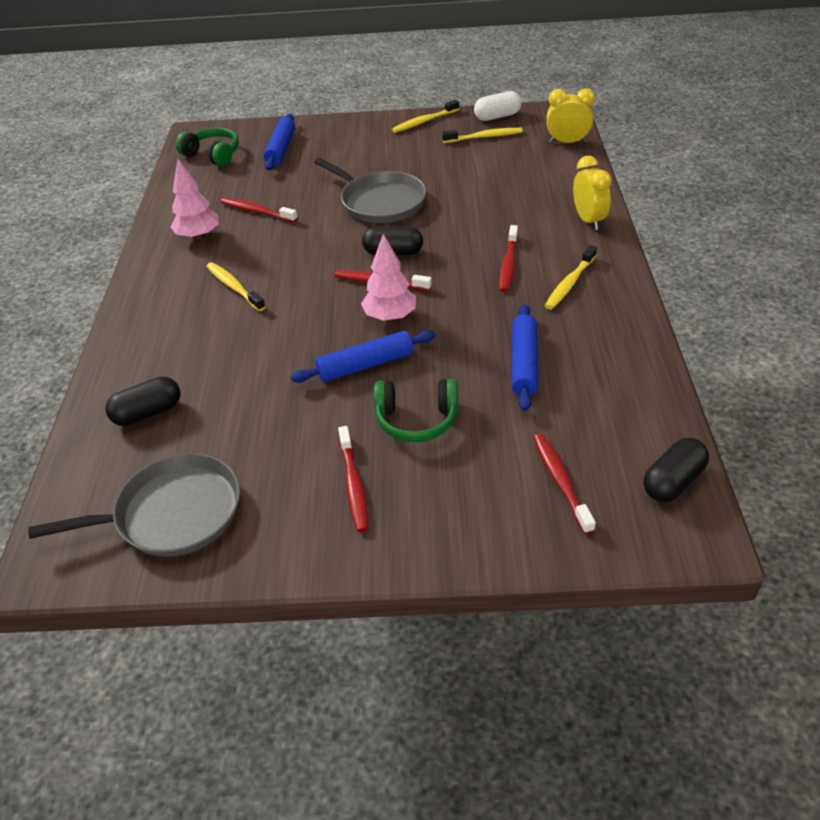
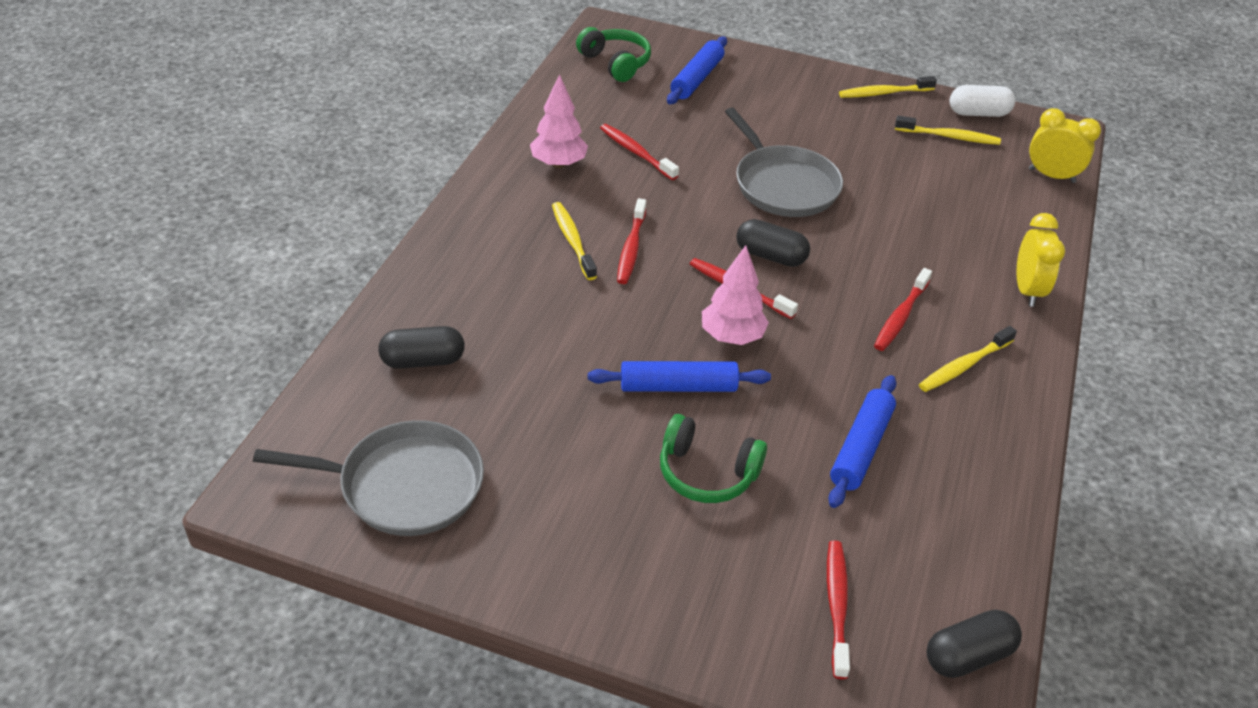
camera: 15 degrees right, 0 degrees up
red toothbrush [338,426,369,532] -> red toothbrush moved to [617,198,646,284]

